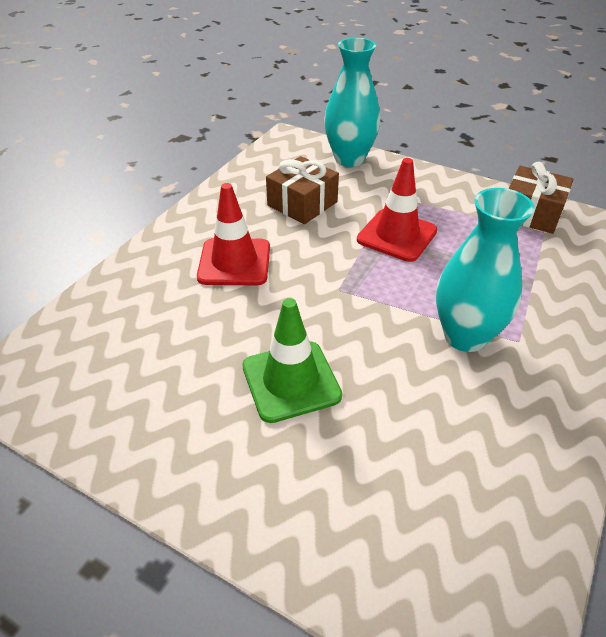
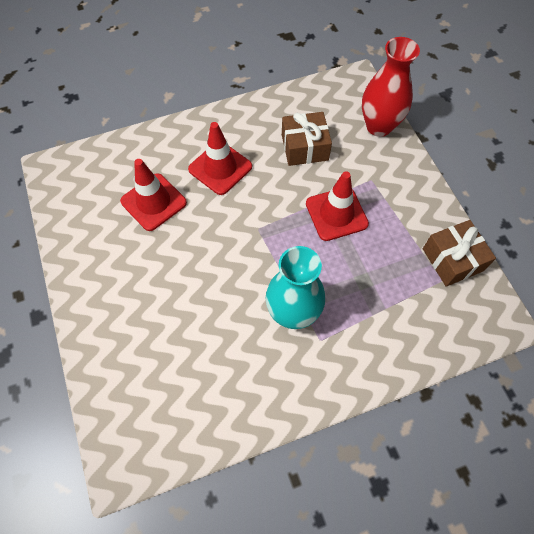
camera: 40 degrees right, 20 degrees up
green traffic cone [242,298,342,423] -> none
turquoise vase [324,38,380,167] -> red vase [362,37,420,137]
none -> red traffic cone [120,159,187,231]

